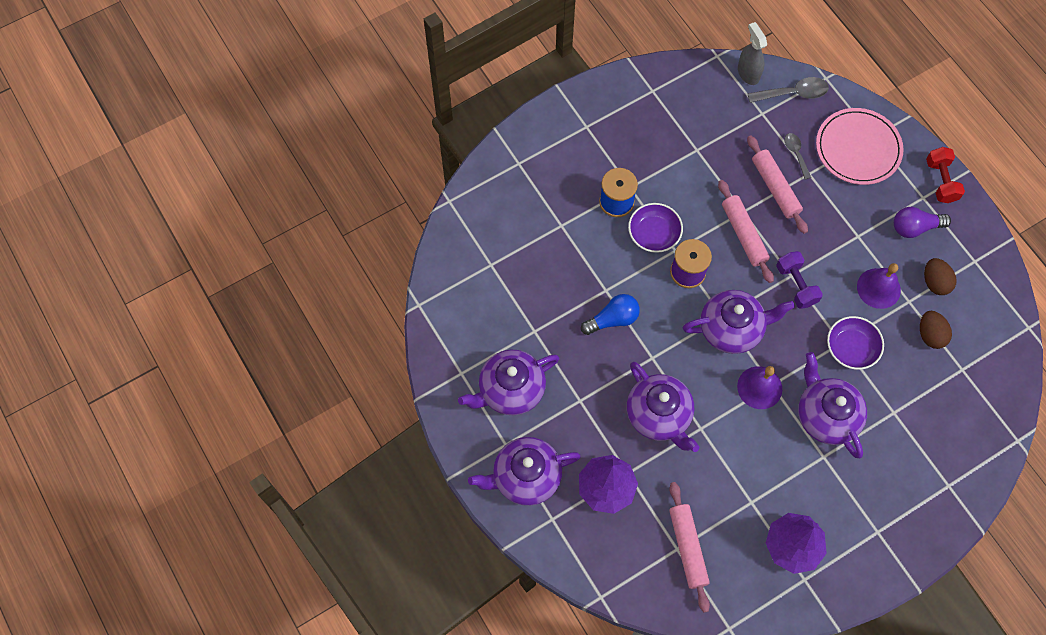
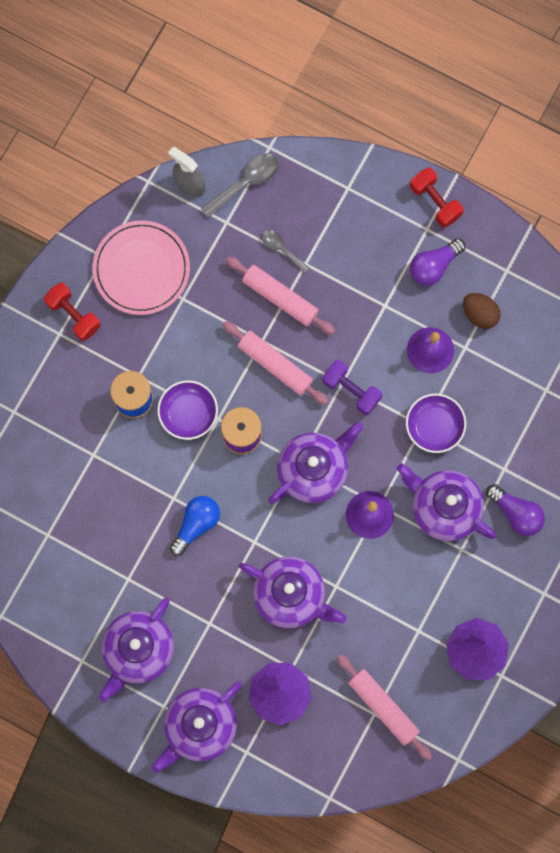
camera: 30 degrees left, 10 degrees up
pink plate [816,108,904,185] -> pink plate moved to [92,220,190,315]
brown egg [920,311,952,349] -> none
none -> red dumbbell [44,282,100,341]
none -> purple light bulb [486,484,545,536]

